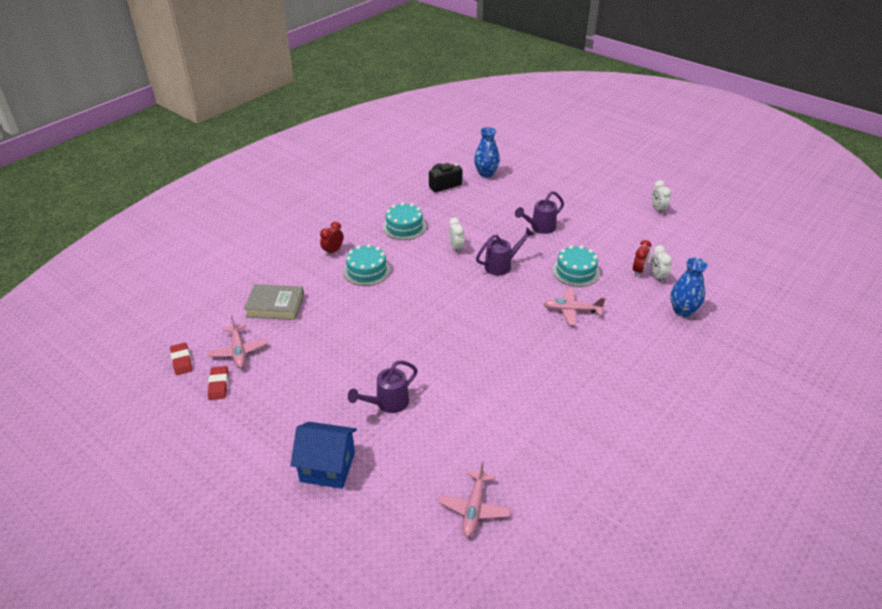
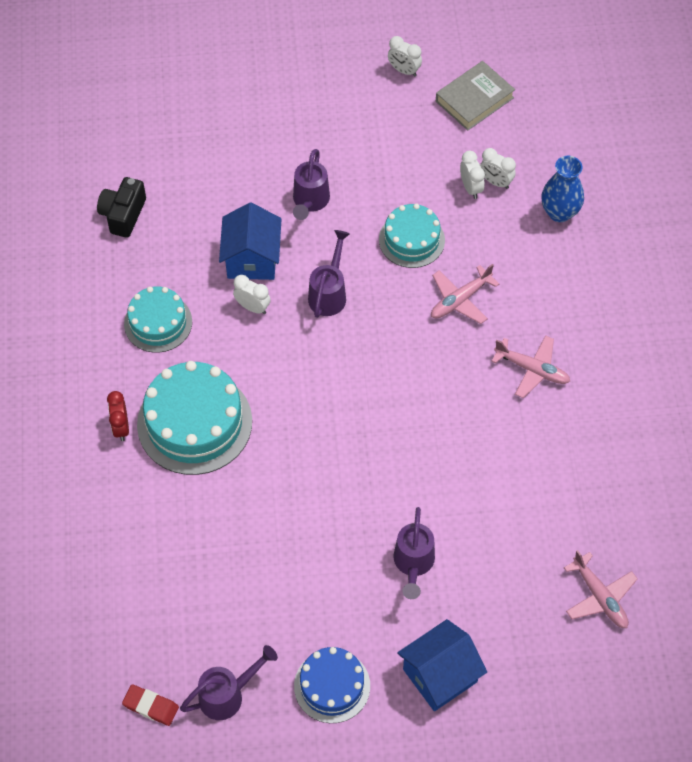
camera: 45 degrees left, 20 degrees up
pink plane [207,316,268,368] -> pink plane moved to [491,335,570,398]
red eraser [208,366,228,400] -> purple watering can [180,645,278,720]
grey book [244,284,304,320] -> grey book moved to [436,61,515,131]
turquoise cake [343,244,391,286] -> turquoise cake [137,361,252,475], size x1.63
blue vase [474,127,500,177] -> none
red clock [633,240,651,276] -> white clock [460,151,485,199]
none -> blue house [219,203,281,280]
none -> blue cake [294,647,370,723]

